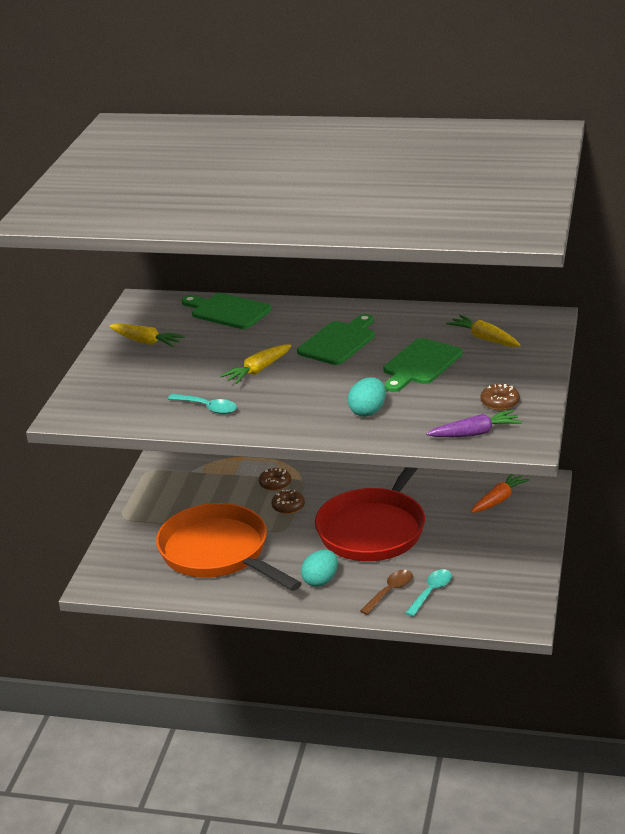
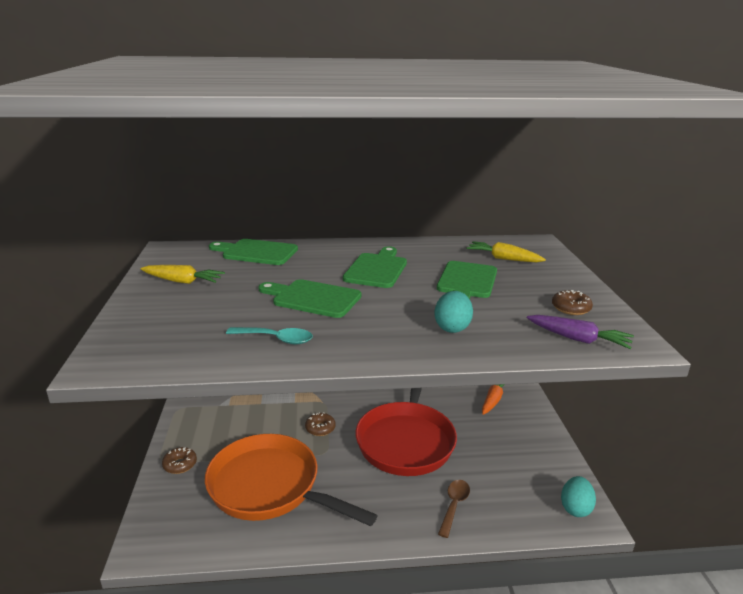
camera: 20 degrees left, 5 degrees down
yellow carrot [220,344,291,384] -> green cutting board [258,279,361,318]
brown donut [259,468,291,491] -> brown donut moved to [162,447,197,474]
turquoise egg [301,550,338,587] -> turquoise egg moved to [561,476,596,517]
turquoise spoon [405,569,452,617] -> none
purple carrot [426,410,522,437] -> purple carrot turned 60 degrees clockwise [527,315,634,349]

